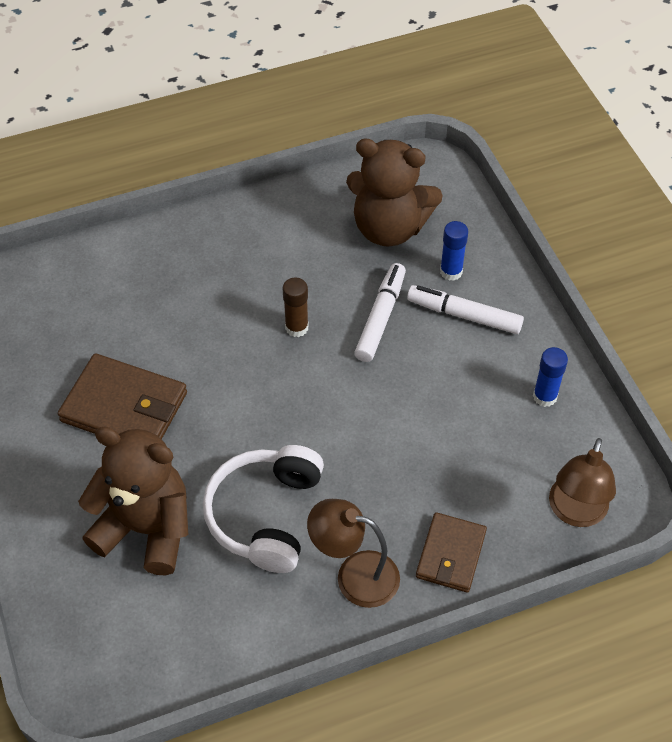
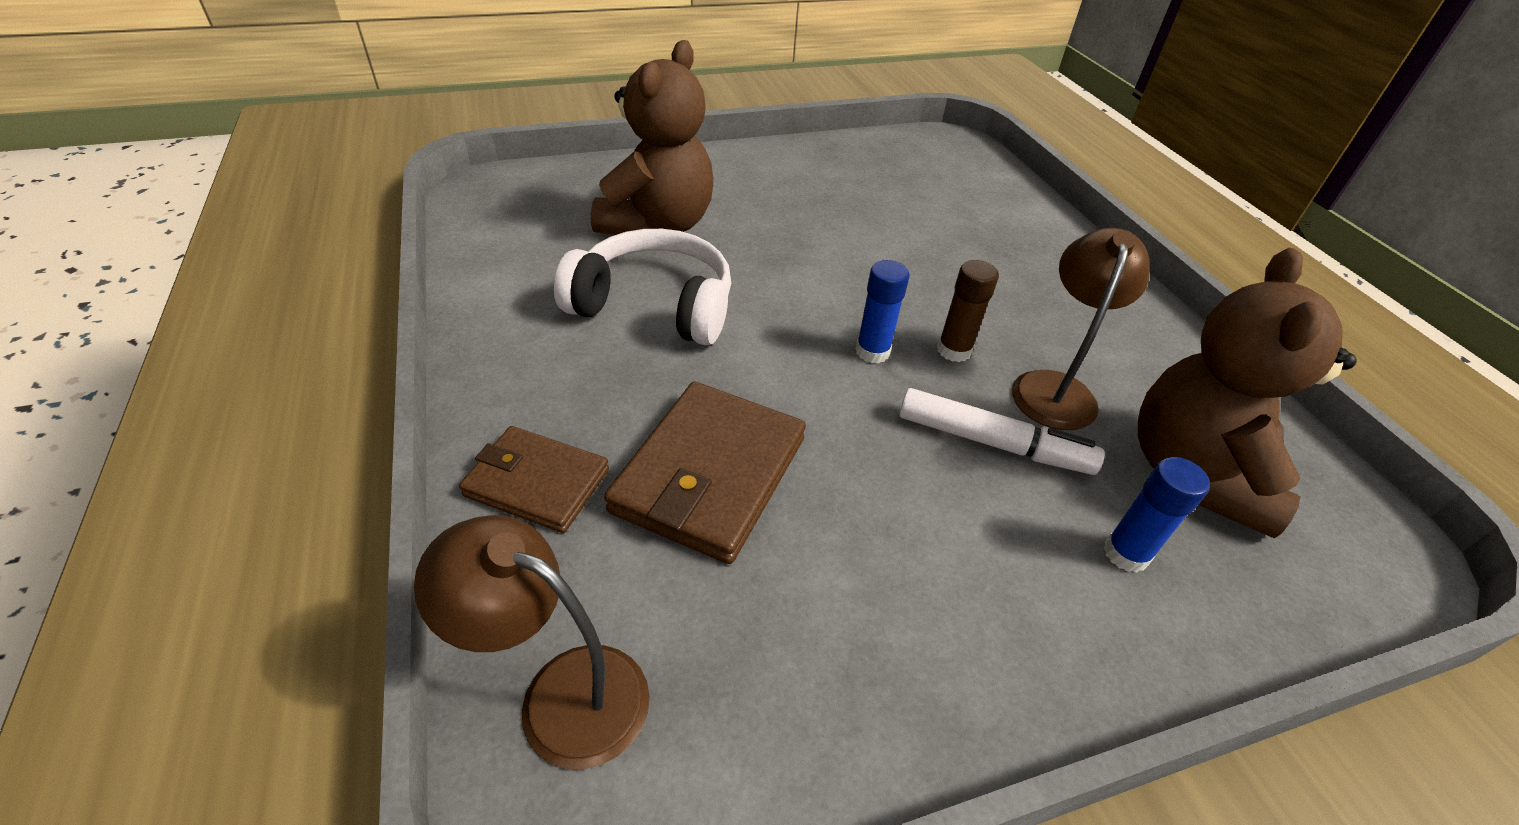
camera: 90 degrees right, 10 degrees down
brown wallet [58,353,187,439] -> brown wallet moved to [604,381,806,564]
brown lamp [307,499,400,608] -> brown lamp moved to [1012,228,1150,430]
white marker [407,285,524,334] -> none
blue glue stick [533,347,568,407] -> blue glue stick moved to [856,260,910,364]

